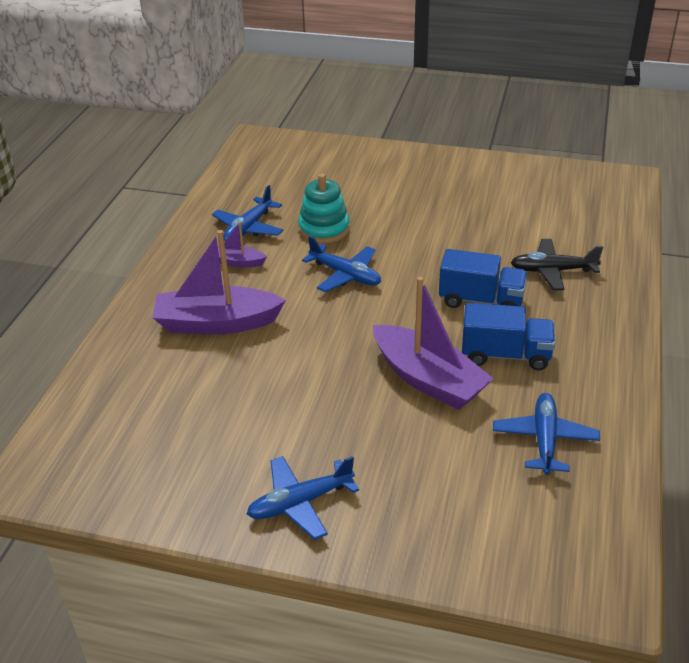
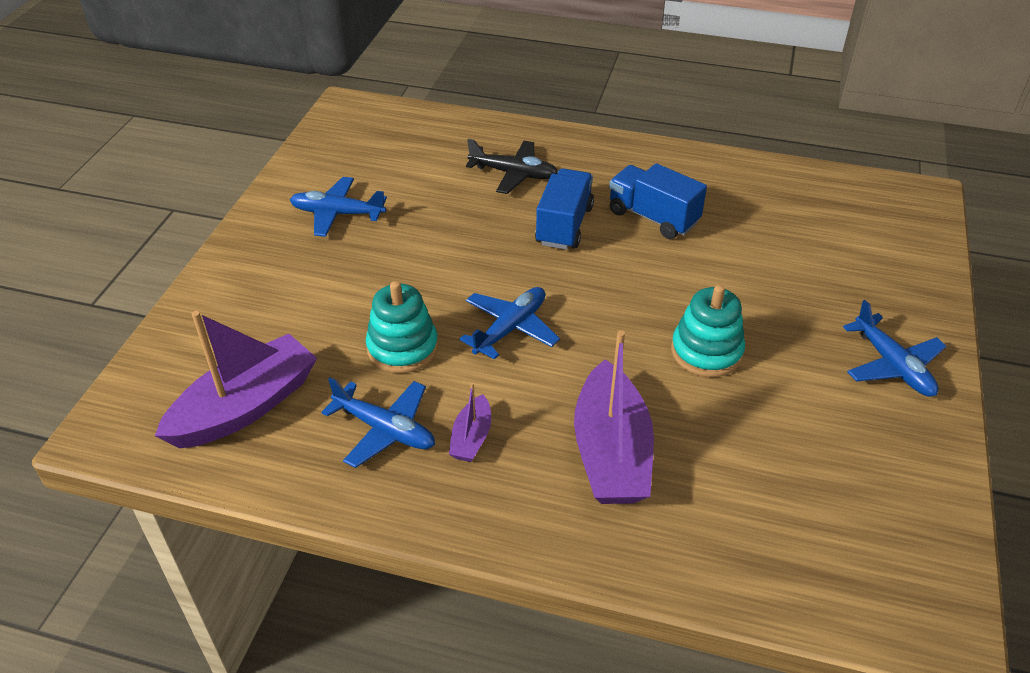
camera: 90 degrees left, 5 degrees up
purple boat [373,277,494,410] -> purple boat moved to [155,311,317,448]
blue truck [462,303,555,371] -> blue truck turned 60 degrees counterclockwise [609,163,707,239]
blue plane [493,393,600,475] -> blue plane moved to [290,177,387,237]
black plane [511,239,603,290] -> black plane turned 75 degrees counterclockwise [466,139,558,194]
none -> turquoise stacking toy [671,284,745,377]

